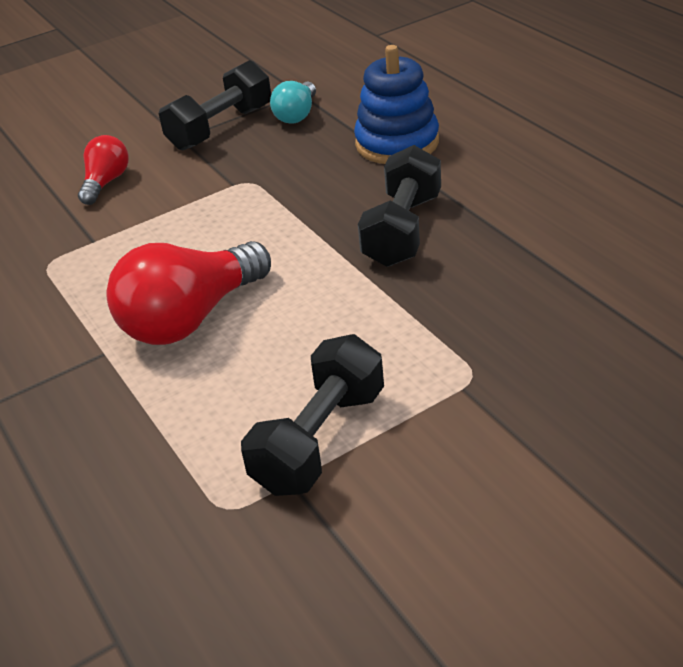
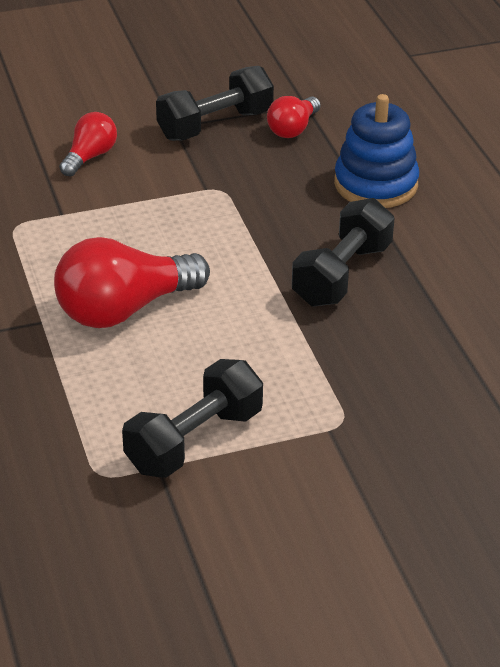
camera: 10 degrees right, 0 degrees up
turquoise light bulb [270,81,316,124] -> red light bulb [267,96,321,138]

